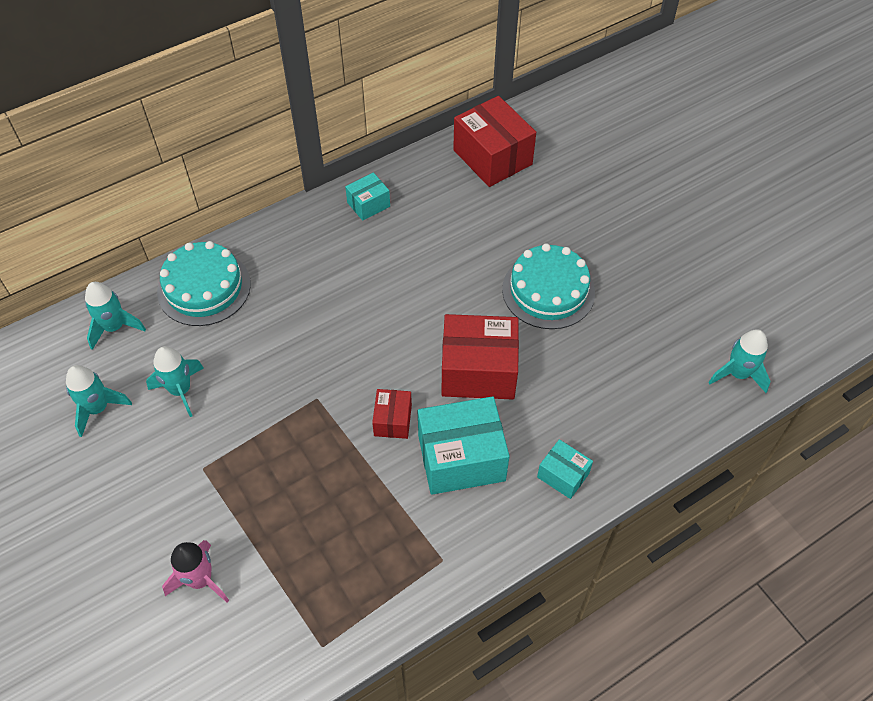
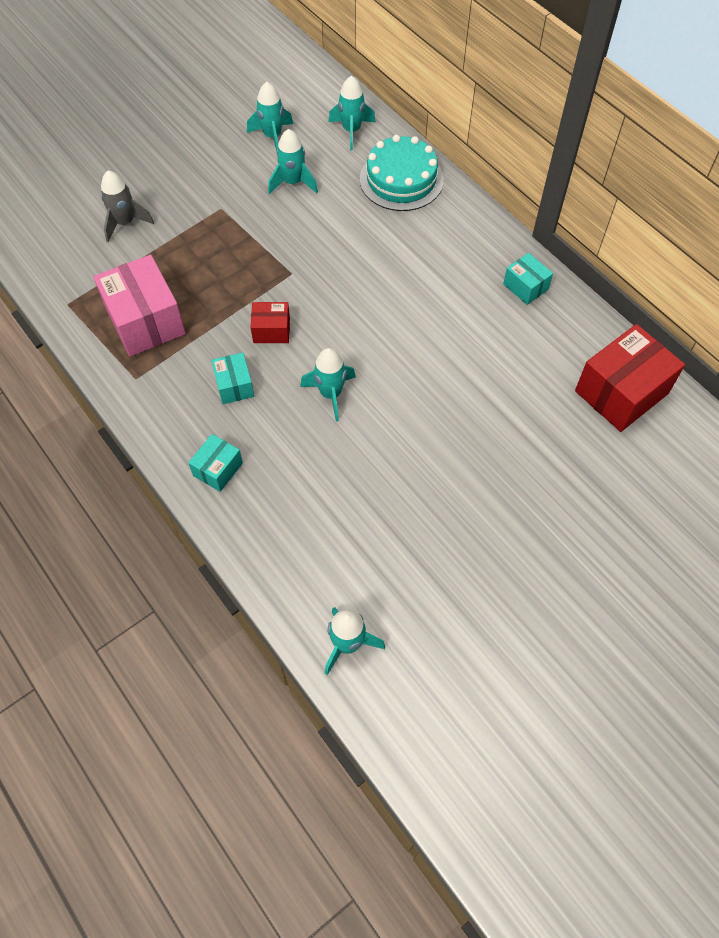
camera: 85 degrees right, 5 degrees up
pink rocket [162,540,229,602] -> grey rocket [101,171,154,242]
turquoise box [418,396,509,495] -> turquoise box [211,353,254,404], size x0.52
red box [442,314,519,399] -> turquoise rocket [300,348,356,421]
turquoise cake [502,243,595,329] -> none
none -> pink box [93,255,186,357]

